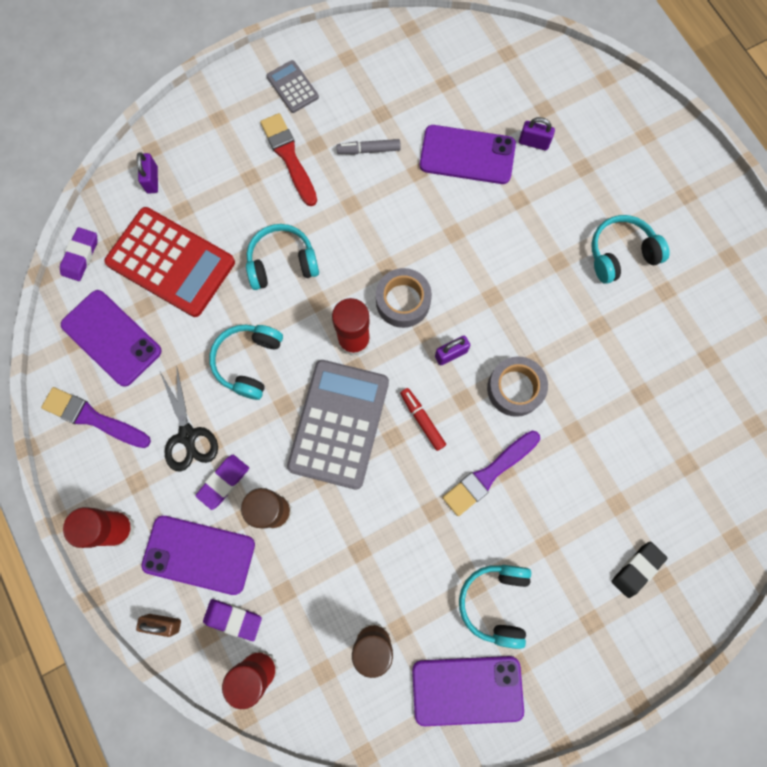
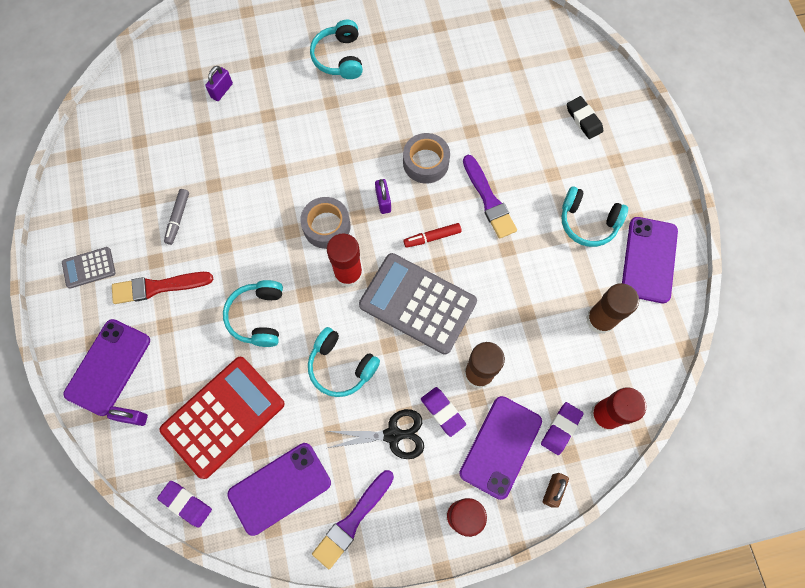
camera: 75 degrees left, 5 degrees down
purple phone [420,125,516,184] -> purple phone moved to [64,319,150,416]

